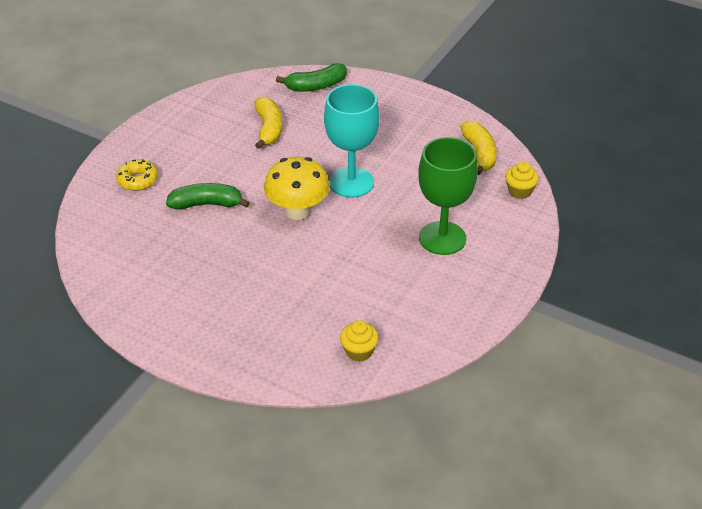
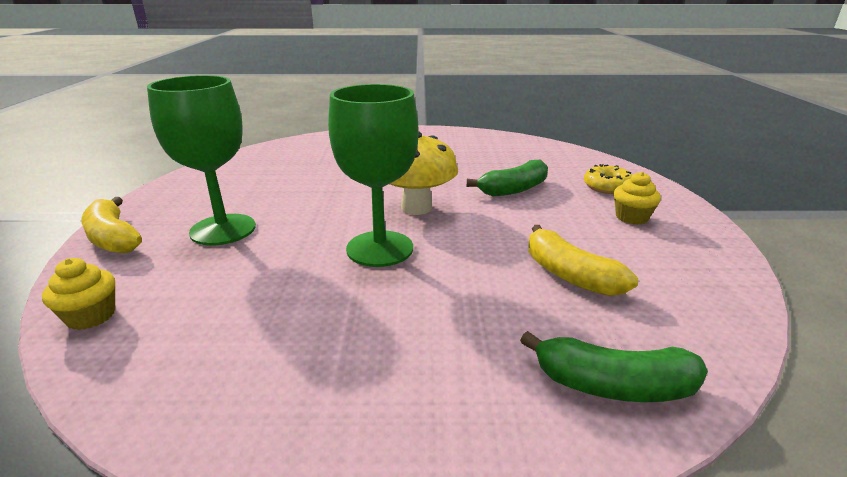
camera: 150 degrees right, 15 degrees down
green banana [276,63,347,92] -> green banana turned 120 degrees counterclockwise [520,331,708,402]
turquoise goblet [324,84,379,198] -> green goblet [328,84,419,267]
yellow cupcake [340,320,379,362] -> yellow cupcake moved to [614,172,661,225]
yellow banana [460,121,497,175] -> yellow banana moved to [81,197,142,254]

